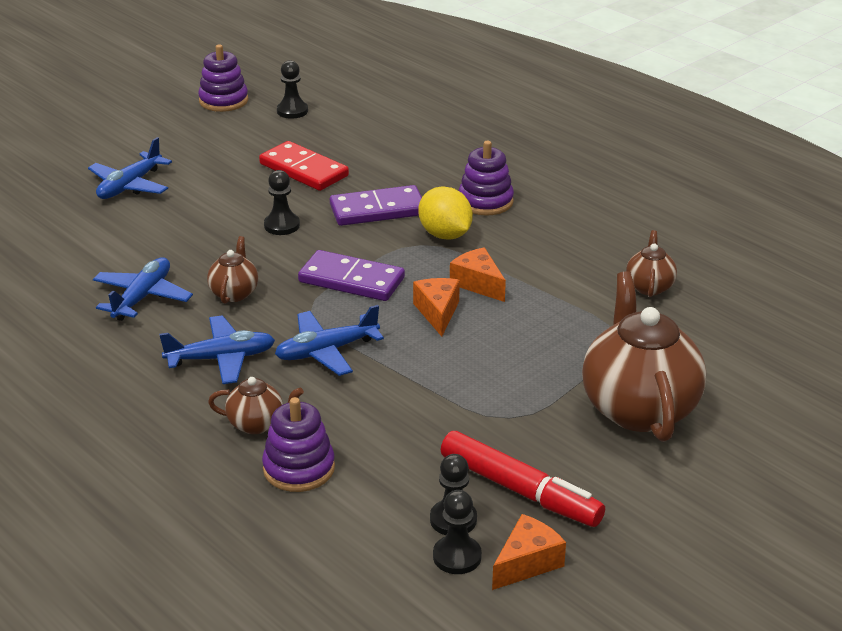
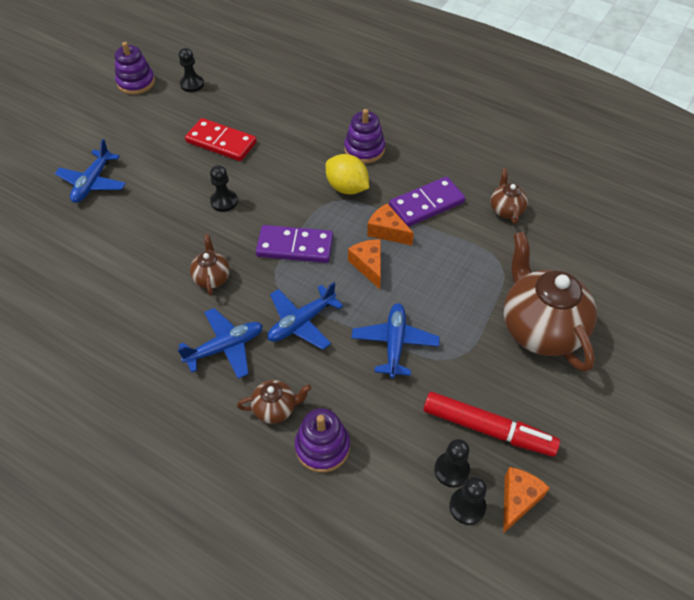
camera: 15 degrees left, 20 degrees up
blue plane [93,257,193,321] -> blue plane moved to [352,303,440,378]
purple domino [330,185,422,226] -> purple domino moved to [389,177,465,227]

